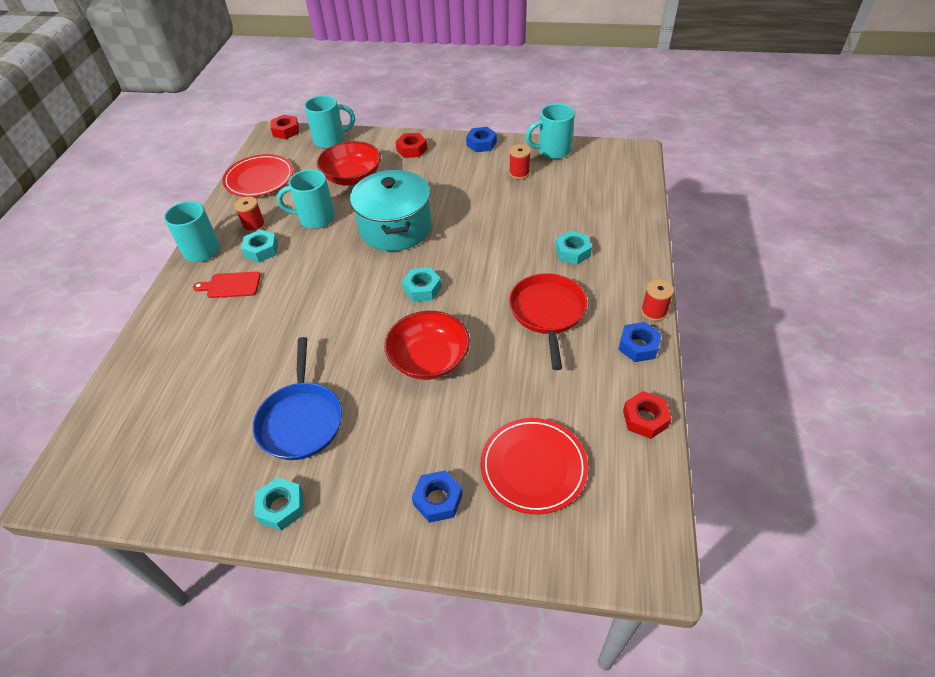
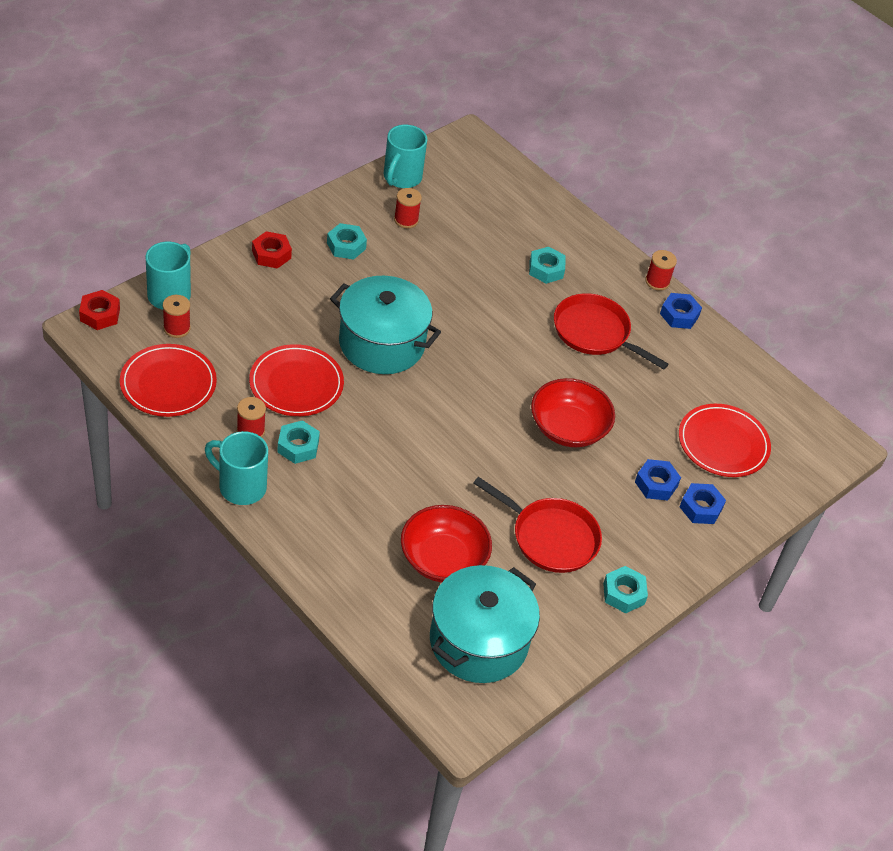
camera: 60 degrees left, 0 degrees up
red cutting board [193,272,261,298] -> none
blue pan [253,337,342,460] -> red pan [473,477,602,573]
turquoise mug [277,169,335,229] -> red plate [249,344,344,416]
red bowl [317,141,381,185] -> red bowl moved to [401,505,492,583]
turquoise nut [402,267,442,302] -> turquoise nut moved to [327,223,367,260]
blue nut [466,127,497,152] -> blue nut moved to [635,459,681,501]
red nut [623,391,671,439] -> none
none -> red spool [163,295,191,338]
none -> turquoise pot [430,565,540,683]

